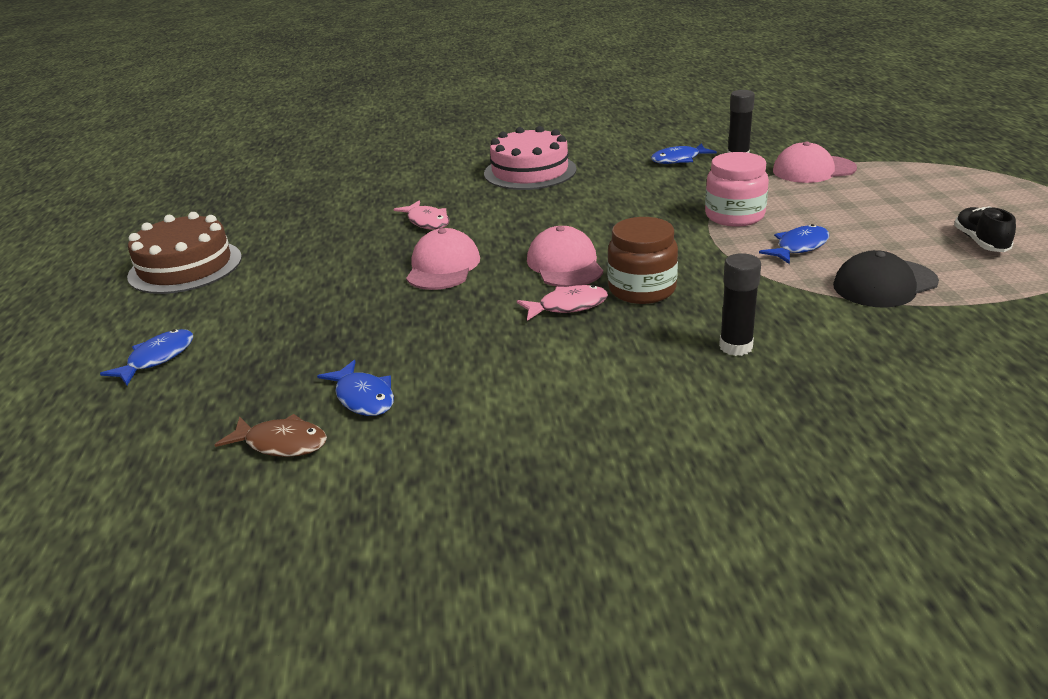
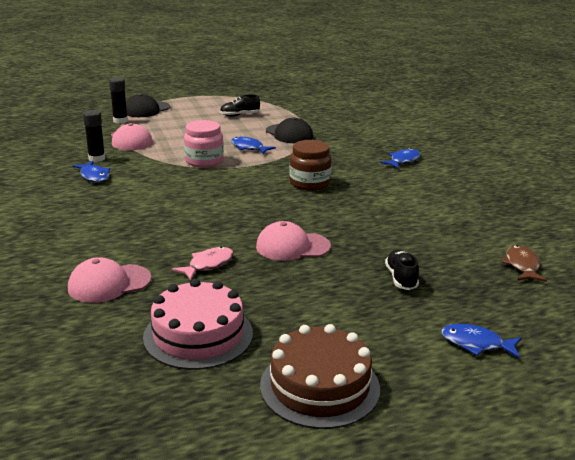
camera: 105 degrees left, 5 degrees down
blue fish [317,360,394,416] -> blue fish moved to [380,148,420,169]
pink cake [484,126,577,190] -> pink cake moved to [143,279,253,370]
pink fish [517,285,608,321] -> none
pink cap [527,226,603,287] -> pink cap moved to [68,257,151,303]
black glue stick [719,253,761,356] -> black glue stick moved to [109,77,128,123]
none -> black cap [126,93,170,117]
none -> black shoe [385,249,419,290]

